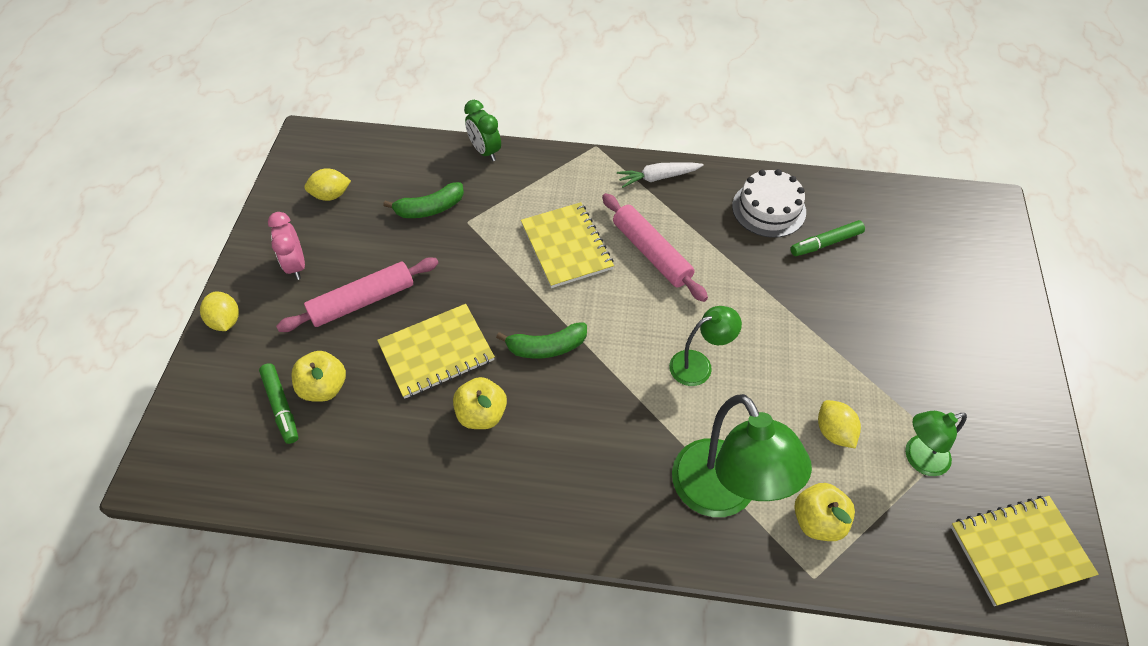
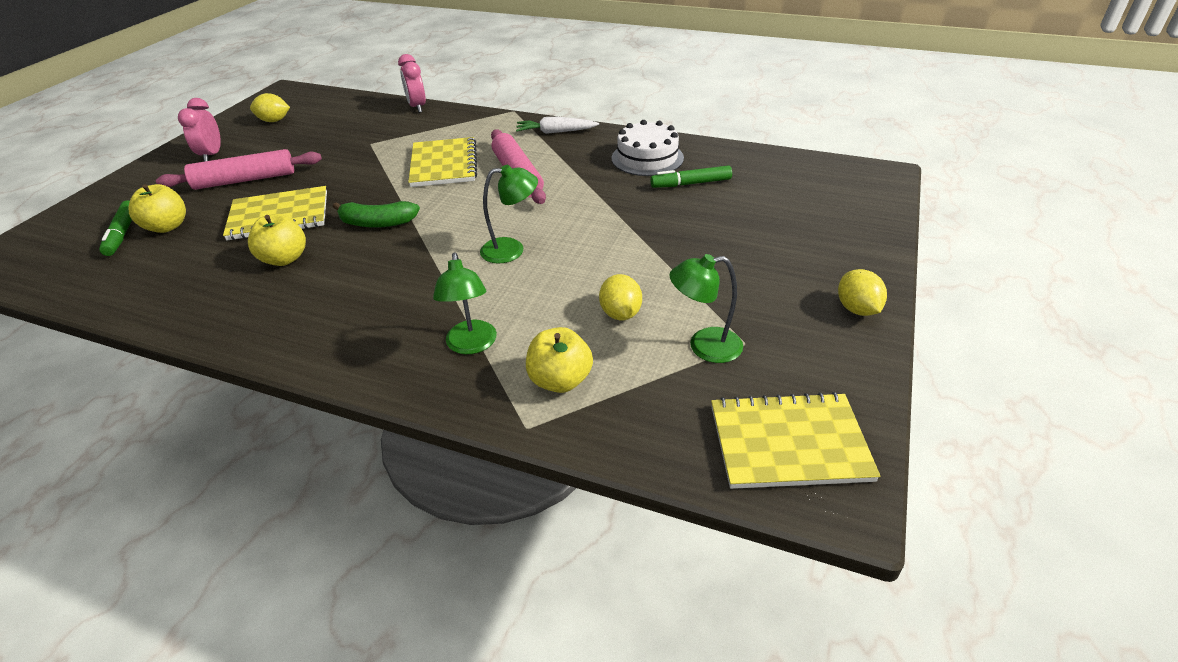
camera: 15 degrees right, 15 degrees down
yellow lemon [200,291,239,331] -> yellow lemon moved to [838,269,887,316]
green banana [383,182,464,218] -> none
green clock [464,100,501,161] -> pink clock [398,54,426,113]
green lamp [672,394,812,517] -> green lamp [433,252,497,354], size x0.54

